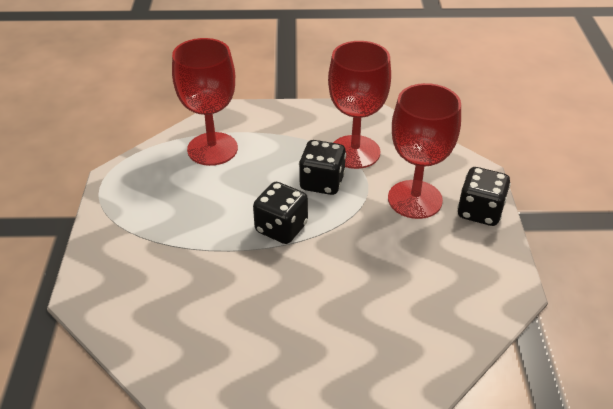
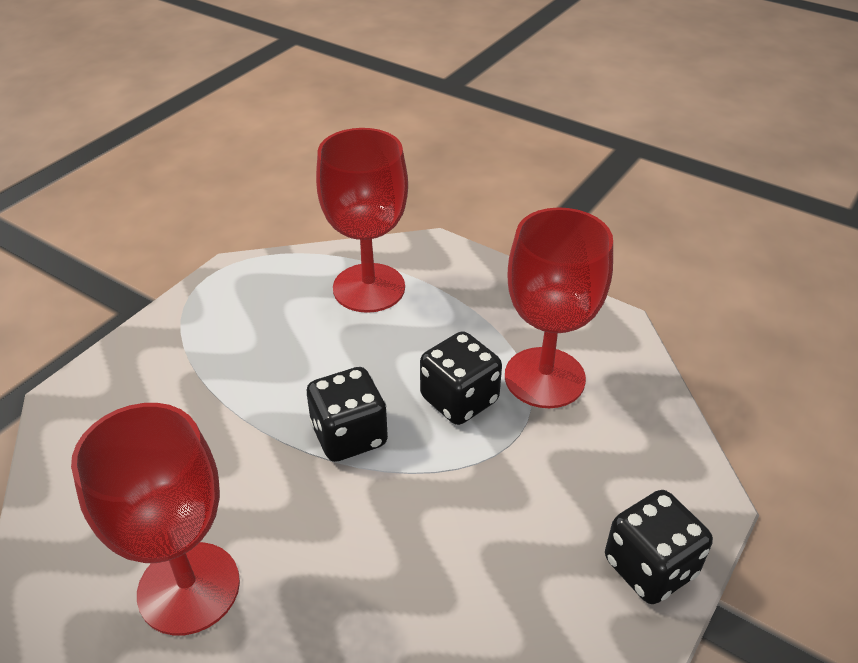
camera: 35 degrees right, 0 degrees up
red goblet [388,83,461,219] -> red goblet moved to [71,403,240,635]

